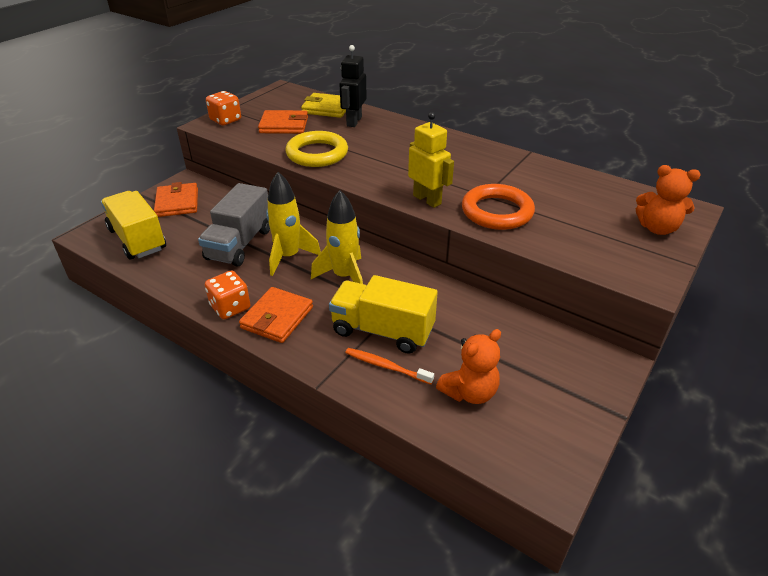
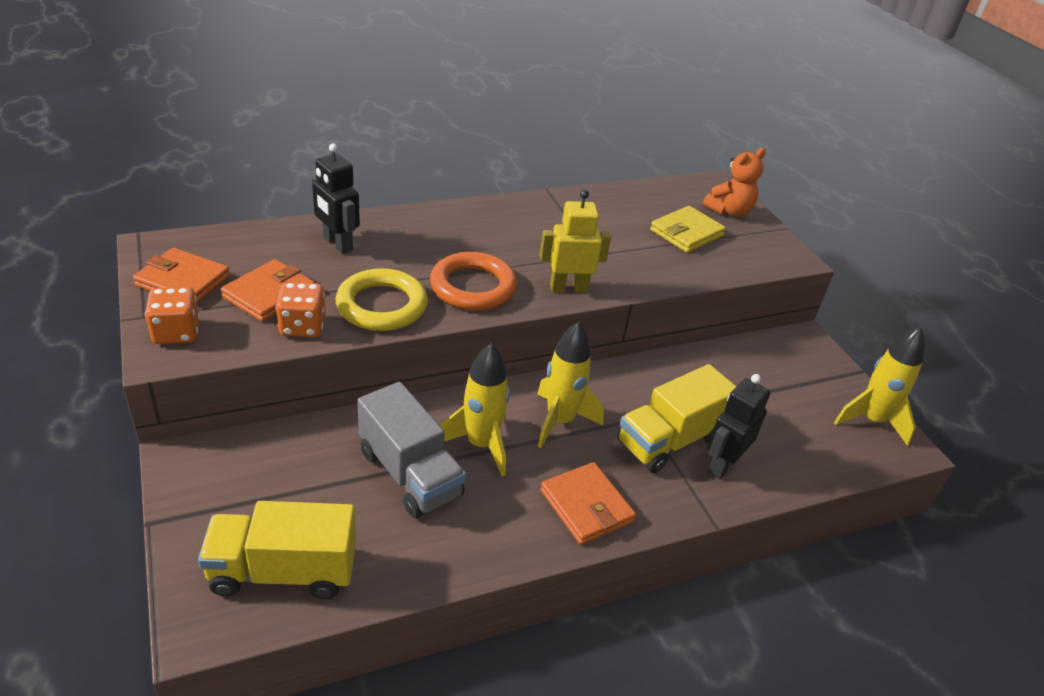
camera: 60 degrees left, 0 degrees up
orange wallet [154,182,198,217] -> orange wallet moved to [133,248,230,303]
orange dice [205,270,251,319] -> orange dice moved to [276,282,325,337]
yellow wallet [301,93,346,118] -> yellow wallet moved to [650,206,726,253]
orange toothbrush [346,348,434,385] -> black robot [707,374,770,479]
orange teddy bear [436,329,501,404] -> none
orange ring [462,184,535,230] -> orange ring moved to [430,252,517,310]
none -> yellow rocket [834,326,925,446]

